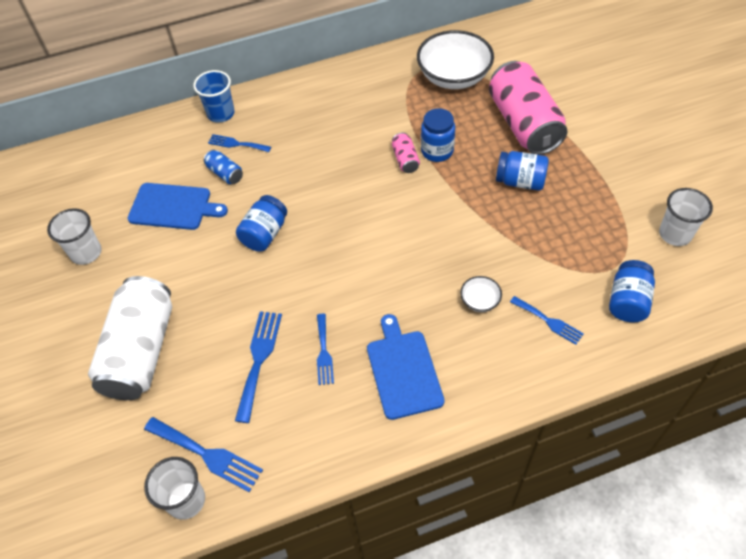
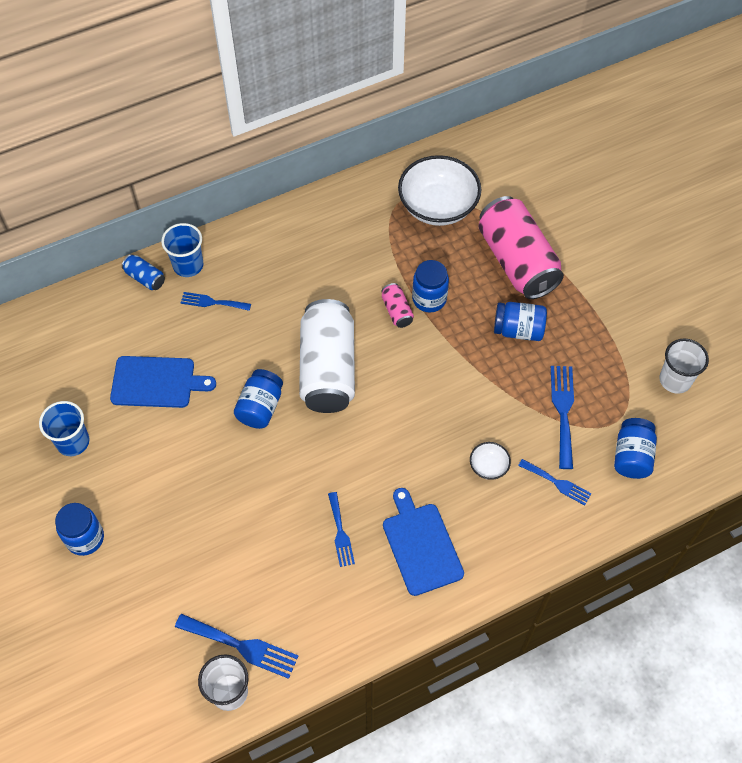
camera: 10 degrees left, 5 degrees up
white cup [47,208,102,265] -> blue cup [39,401,90,456]
white can [88,276,172,400] -> white can moved to [299,299,355,413]
blue can [204,150,243,184] -> blue can moved to [122,254,165,290]
blue fork [235,311,282,423] -> blue fork moved to [551,366,574,469]
none -> blue jar [55,503,104,556]

